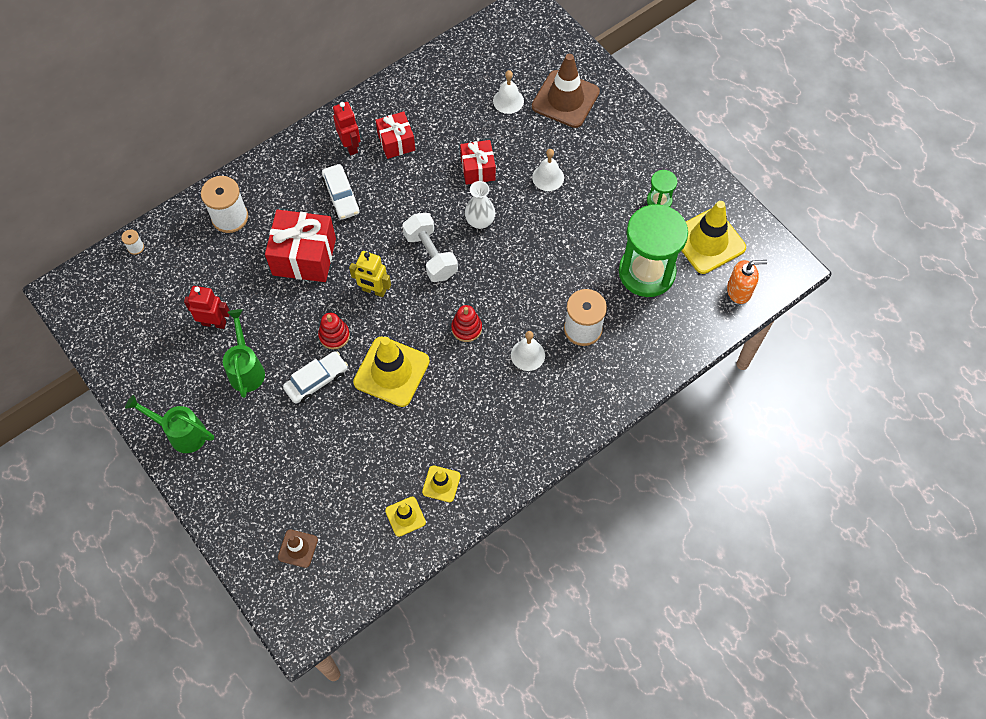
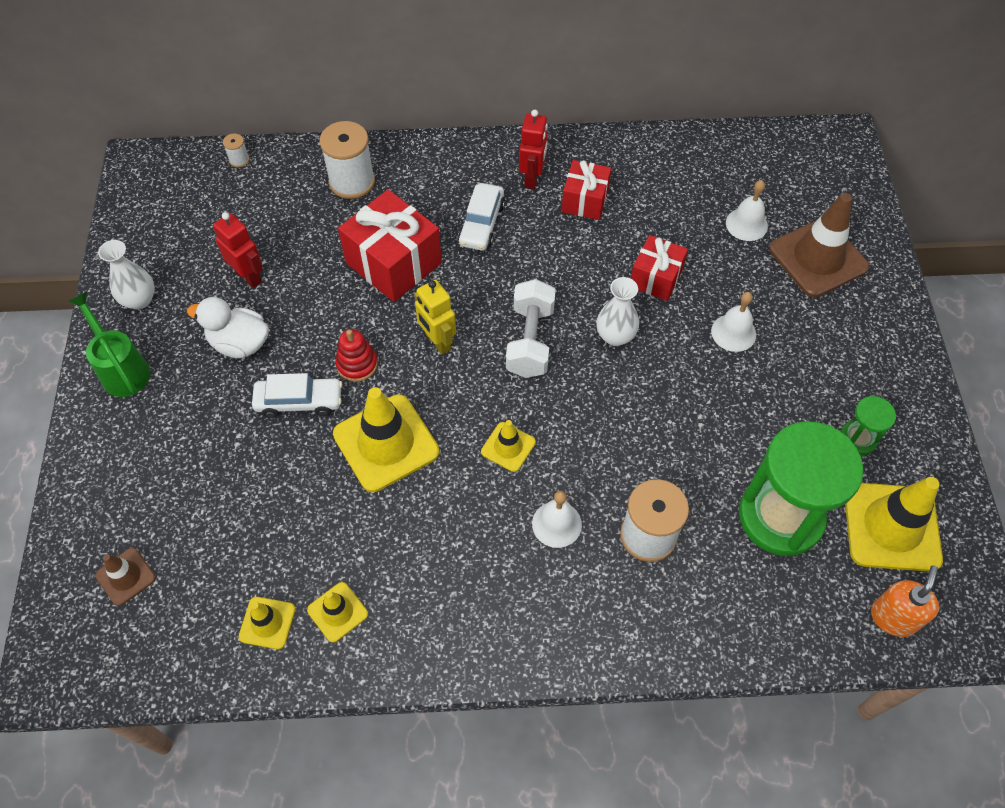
camera: 35 degrees right, 5 degrees down
green watering can [223,309,265,398] -> white duck [187,297,269,358]
red stacking toy [451,305,482,342] -> yellow traffic cone [481,420,536,472]
orange soap dispenser [727,260,767,304] -> orange soap dispenser turned 90 degrees counterclockwise [871,565,939,637]
none -> white vase [98,240,155,310]

